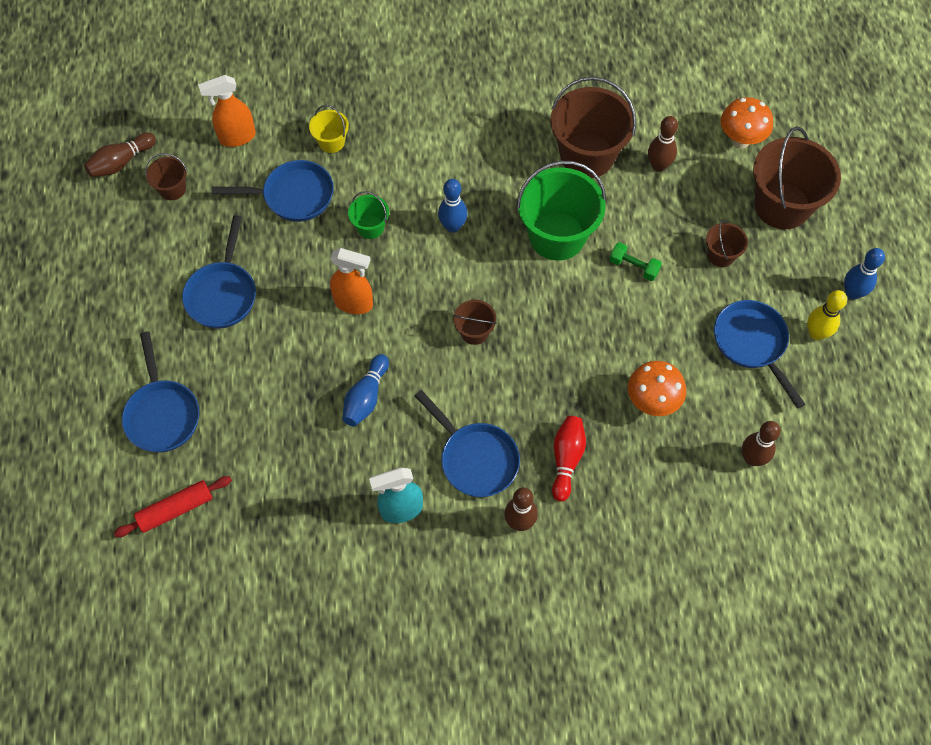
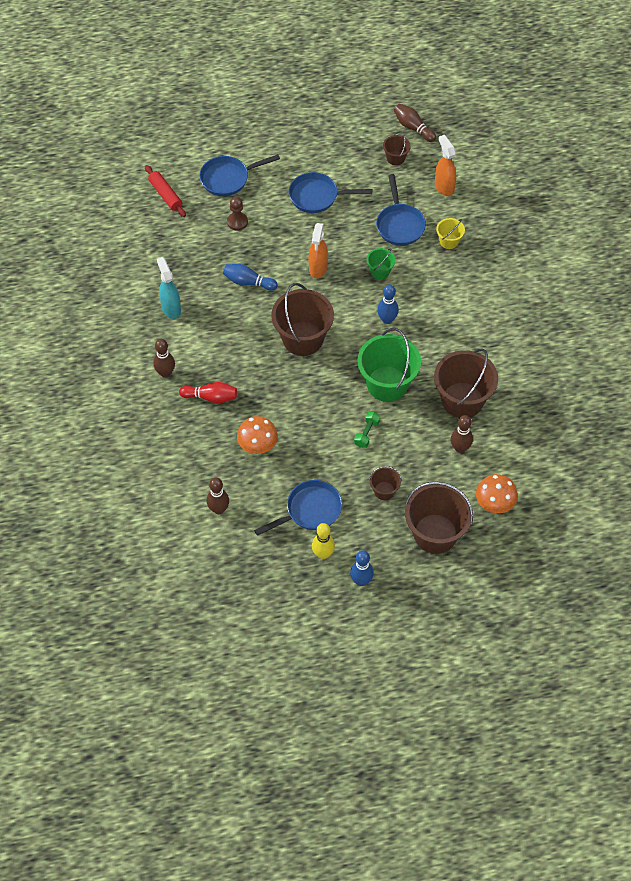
camera: 85 degrees right, 5 degrees down
blue pan [415,390,520,497] -> none
brown bucket [453,300,497,345] -> brown bucket [271,283,334,356], size x2.08
none -> brown pawn [227,197,248,231]

